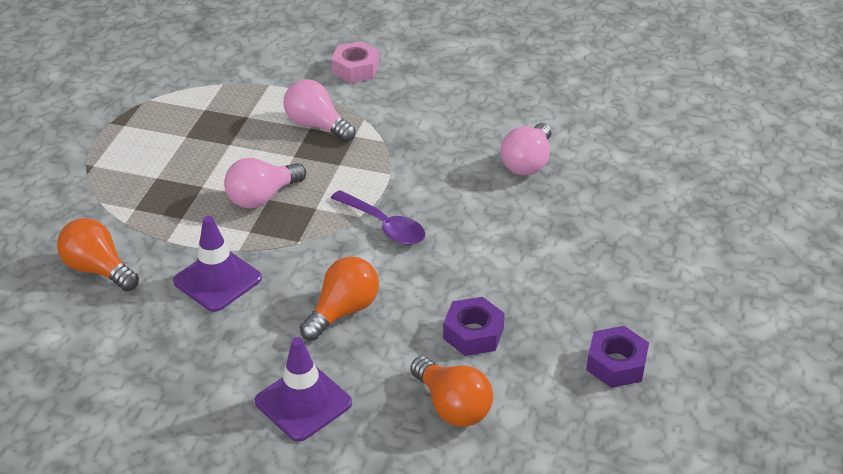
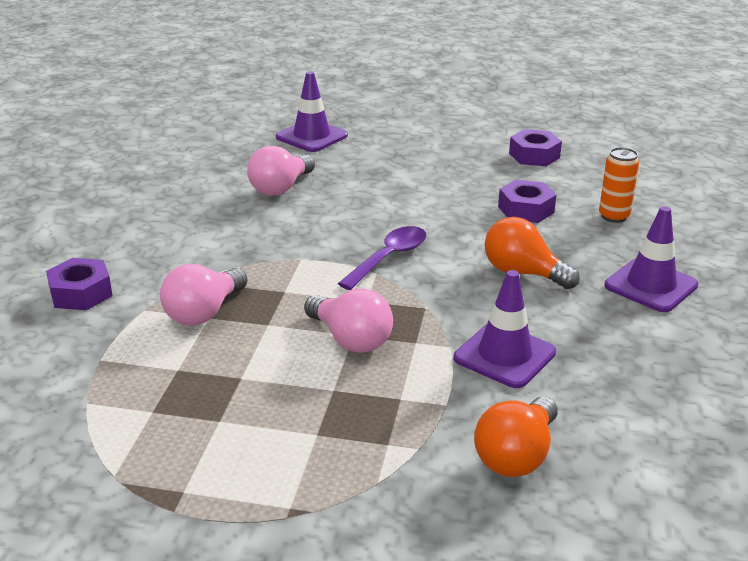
camera: 95 degrees left, 10 degrees down
pink nut [331,41,379,83] -> purple nut [46,258,113,310]
orange light bulb [410,356,493,427] -> orange can [599,147,639,223]
pink light bulb [501,123,551,175] -> pink light bulb turned 105 degrees clockwise [247,146,315,196]
none -> purple traffic cone [276,71,348,152]

